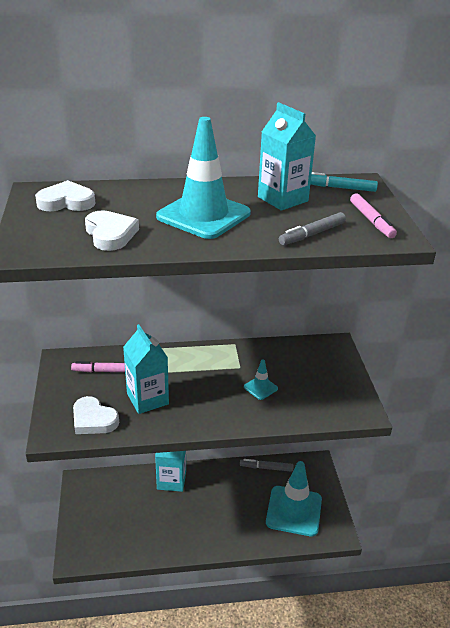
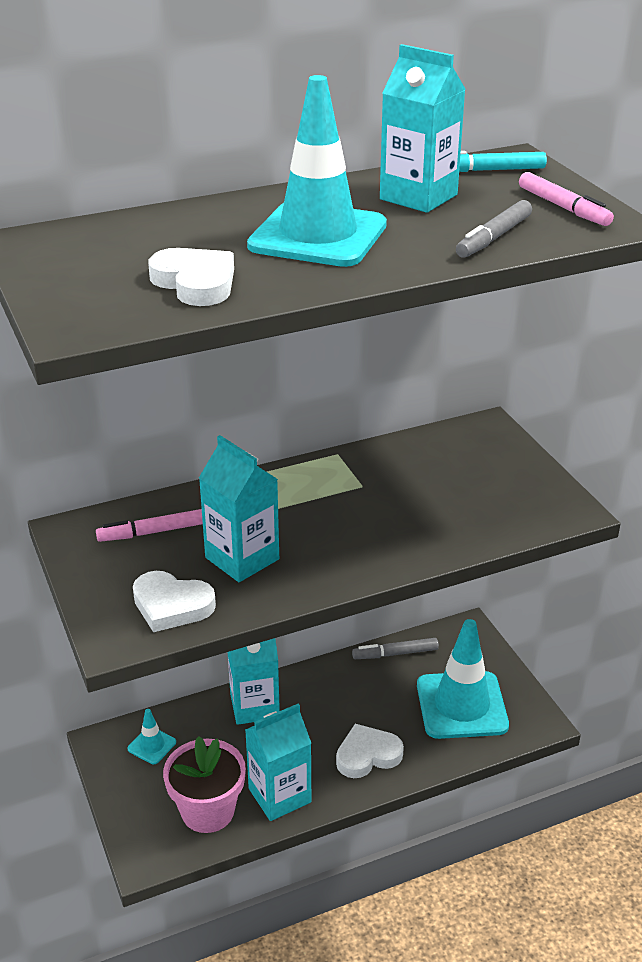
camera: 15 degrees left, 0 degrees up
white heart [35,180,96,211] -> white heart moved to [336,724,404,778]
turquoise traffic cone [244,359,278,400] -> turquoise traffic cone moved to [128,709,176,764]
none -> pink flower pot [163,736,246,833]
none -> turquoise carton [245,703,311,821]

